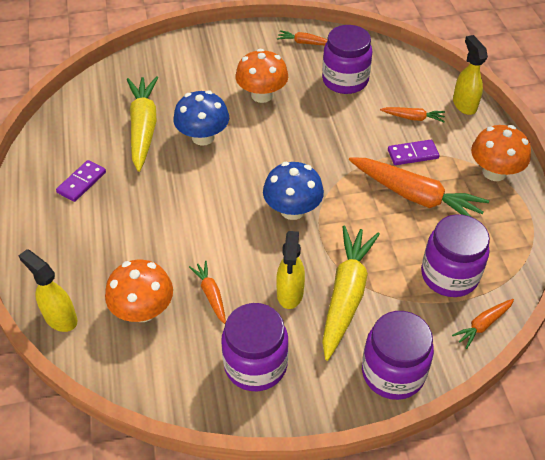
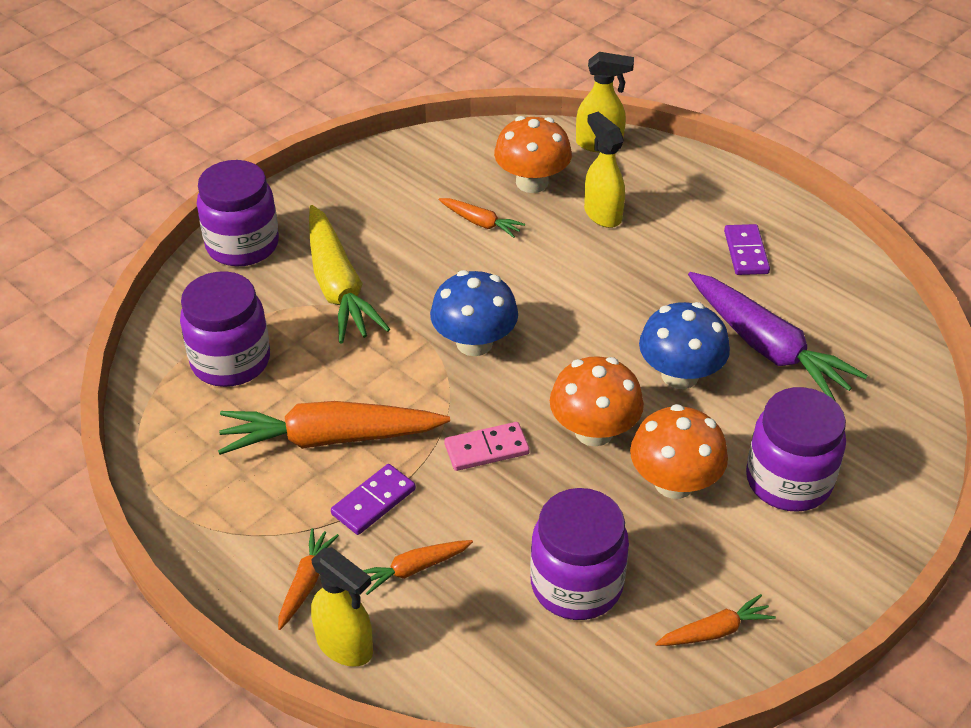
camera: 145 degrees right, 5 degrees down
yellow carrot [127,76,159,172] -> purple carrot [688,272,868,401]
purple jar [221,303,289,391] -> purple jar moved to [746,387,846,512]
yellow spray bottle [276,231,305,309] -> yellow spray bottle moved to [584,112,625,228]
orange carrot [452,299,514,349] -> orange carrot moved to [278,528,339,630]
orange mushroom [471,125,531,181] -> orange mushroom moved to [550,356,644,447]
none -> pink domino [444,422,530,471]

